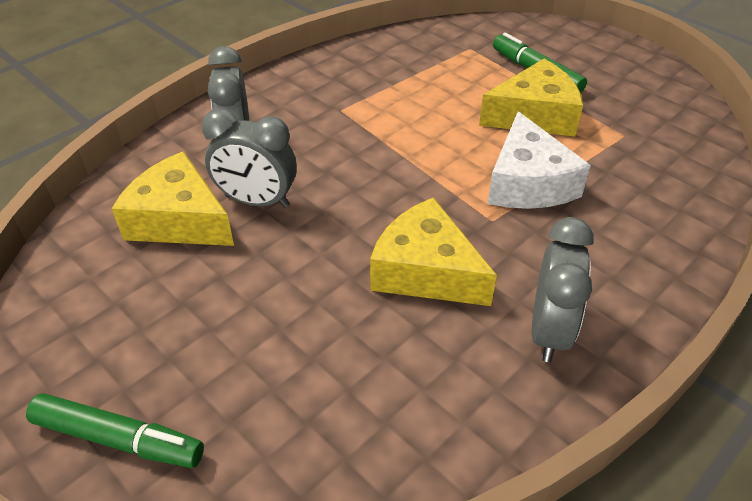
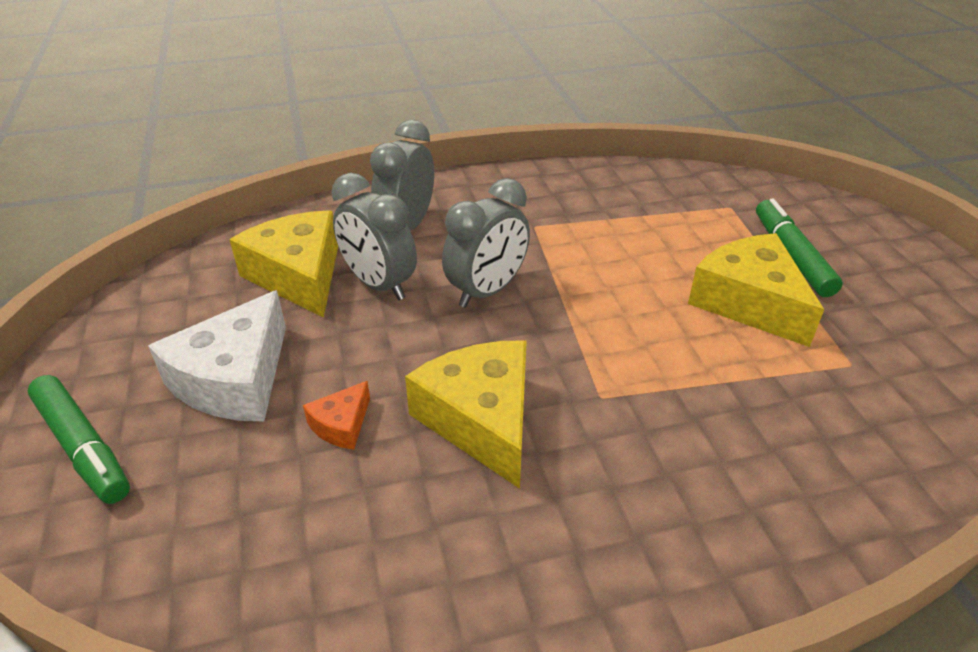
camera: 30 degrees right, 5 degrees down
yellow cheese [479,59,583,137] -> yellow cheese turned 135 degrees counterclockwise [688,233,824,347]
white cheese [487,111,591,209] -> white cheese moved to [148,290,286,422]
grey clock [532,217,594,362] -> grey clock moved to [442,178,530,308]
none -> orange cheese [303,381,370,450]

